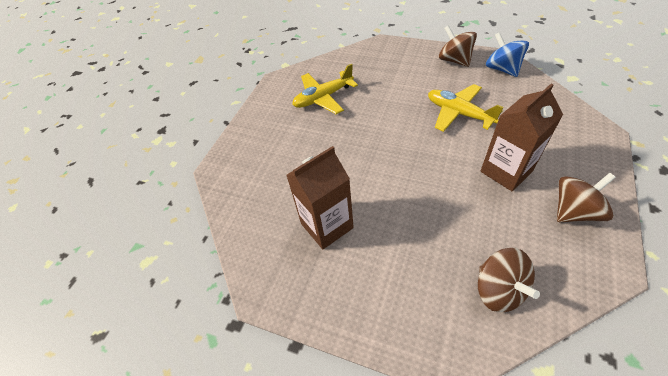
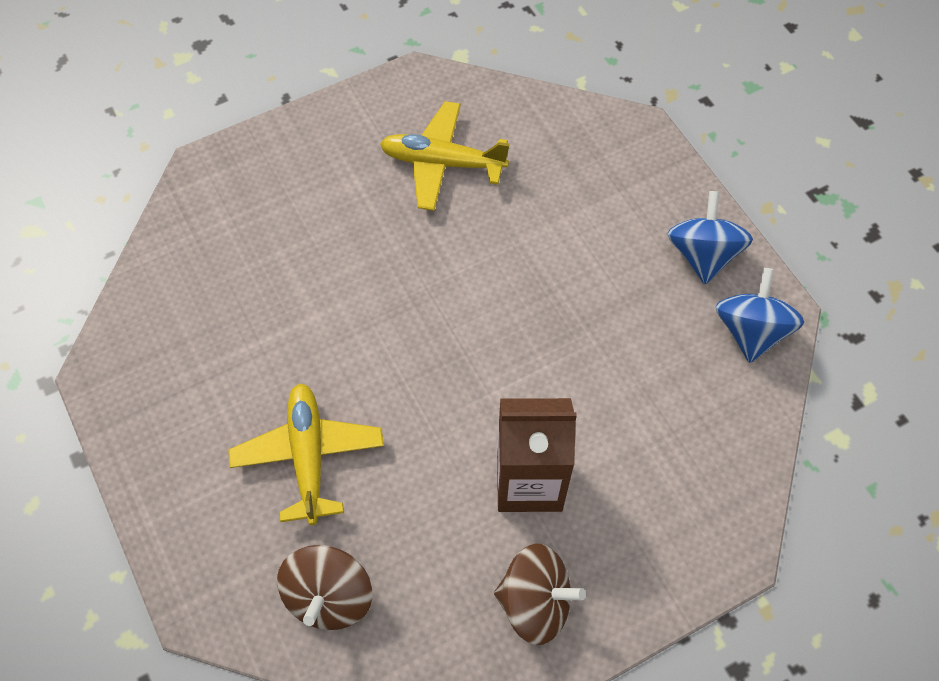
camera: 35 degrees right, 10 degrees up
brown carton [286,146,354,249] -> none
yellow plane [428,84,504,132] -> yellow plane moved to [228,383,384,525]
brown spinning top [438,25,477,67] -> blue spinning top [668,191,753,285]

